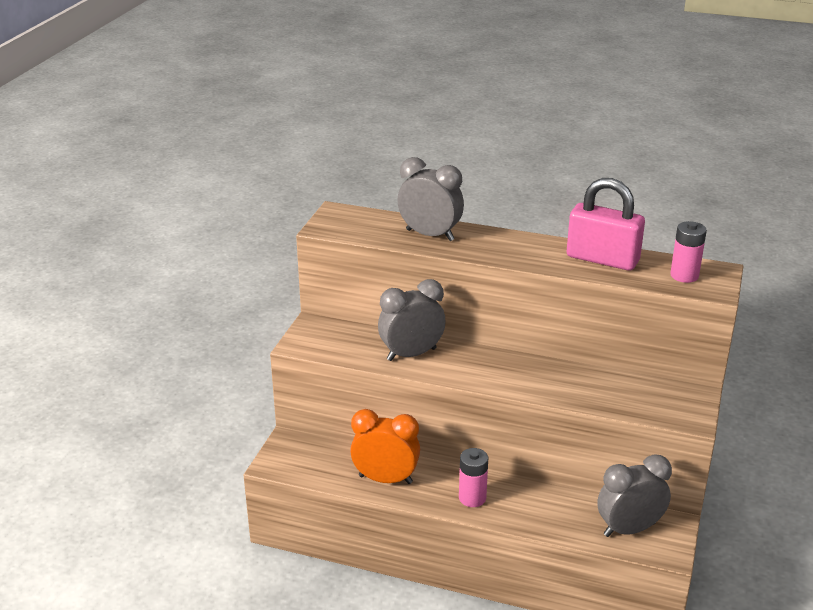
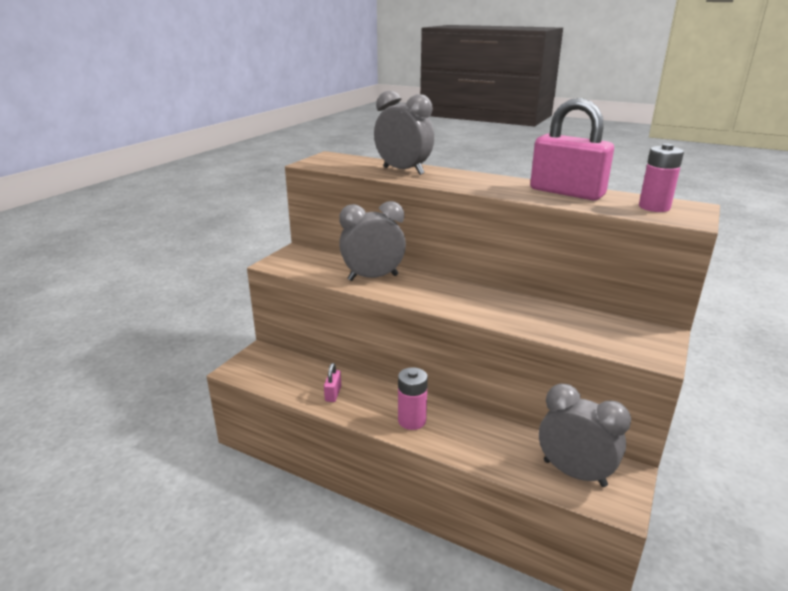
camera: 10 degrees right, 5 degrees down
orange clock [350,409,420,484] -> pink padlock [324,363,341,402]
grey clock [597,454,672,537] -> grey clock turned 45 degrees clockwise [539,384,631,487]

